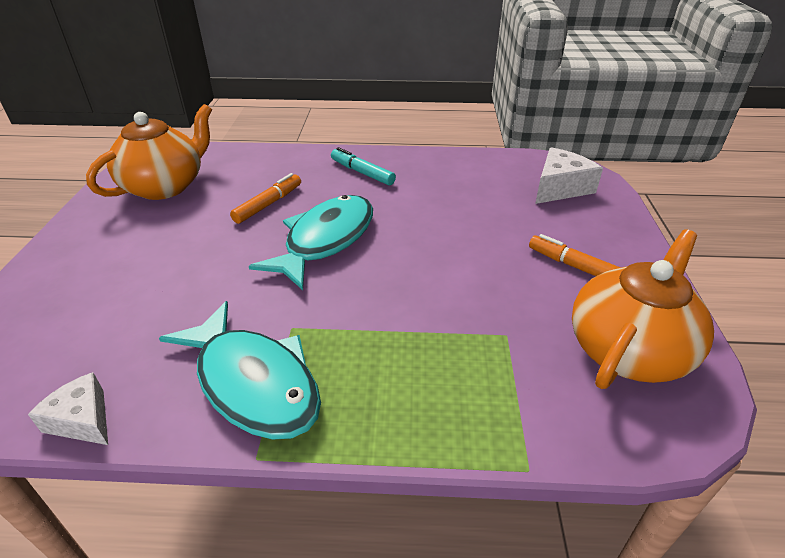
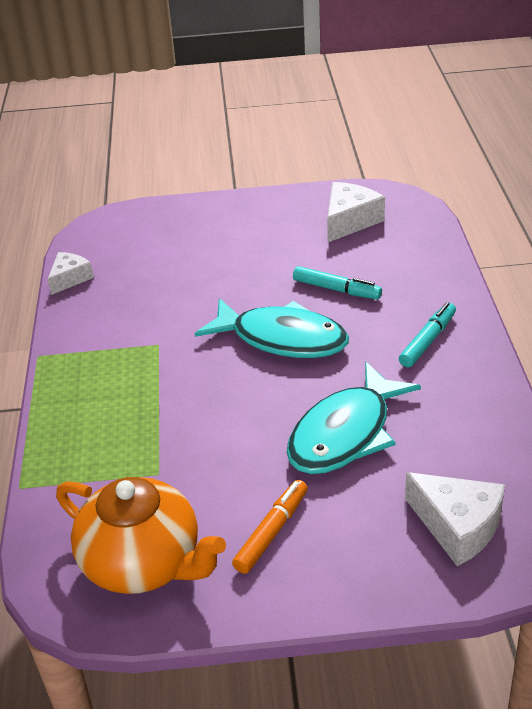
camera: 85 degrees right, 0 degrees up
orange teapot [86,104,212,200] -> white cheese [327,182,385,242]
turquoise fish [159,301,321,440] -> turquoise fish moved to [287,362,421,474]
orange marker [230,173,301,224] -> turquoise marker [293,266,382,299]

